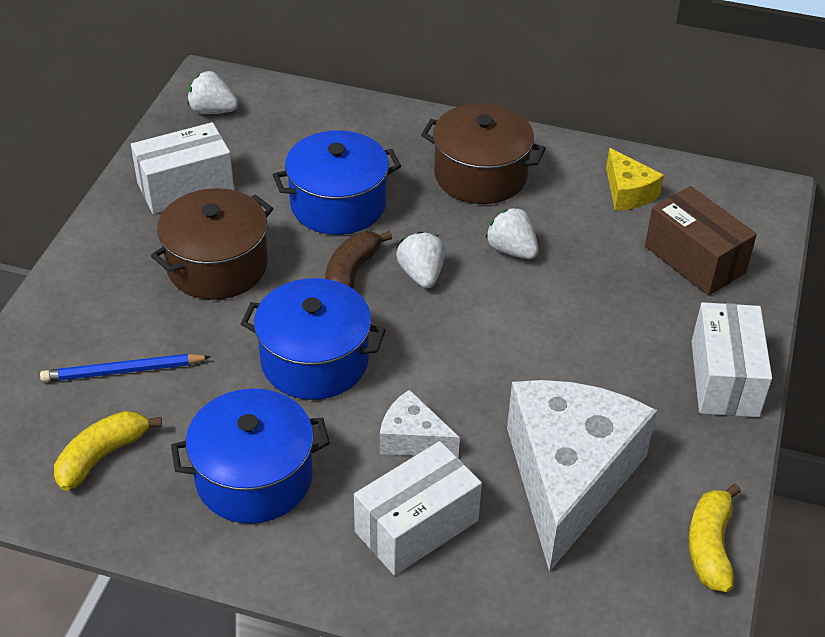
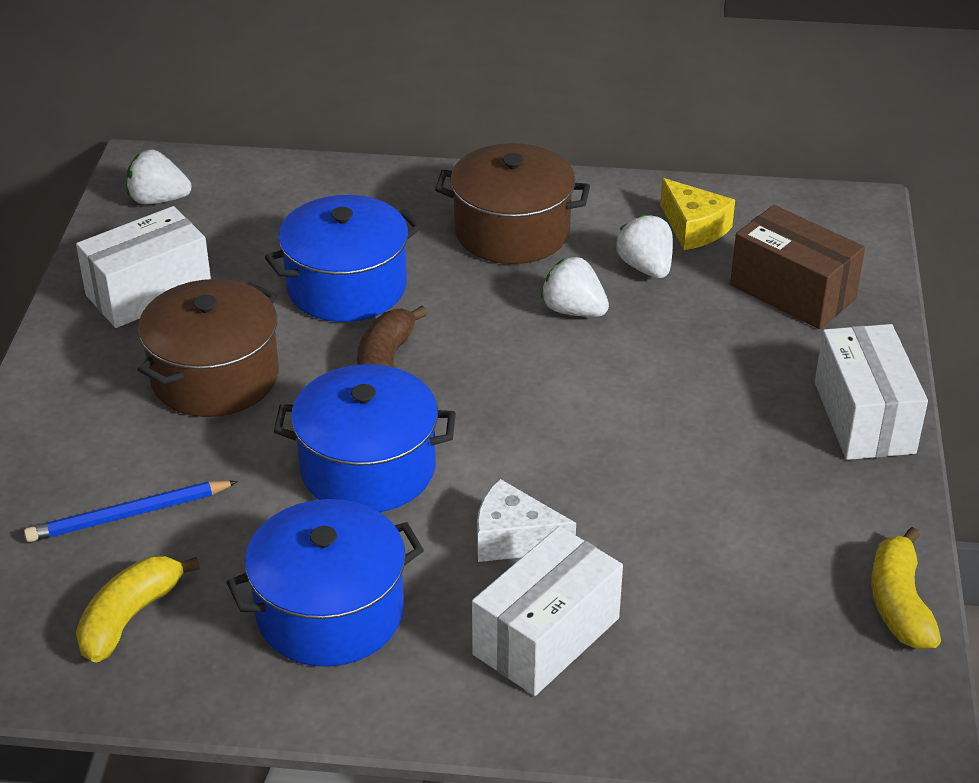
camera: 10 degrees left, 5 degrees down
white strawberry [396,231,445,288] -> white strawberry moved to [616,214,673,278]
white cheese [507,380,657,572] -> none

